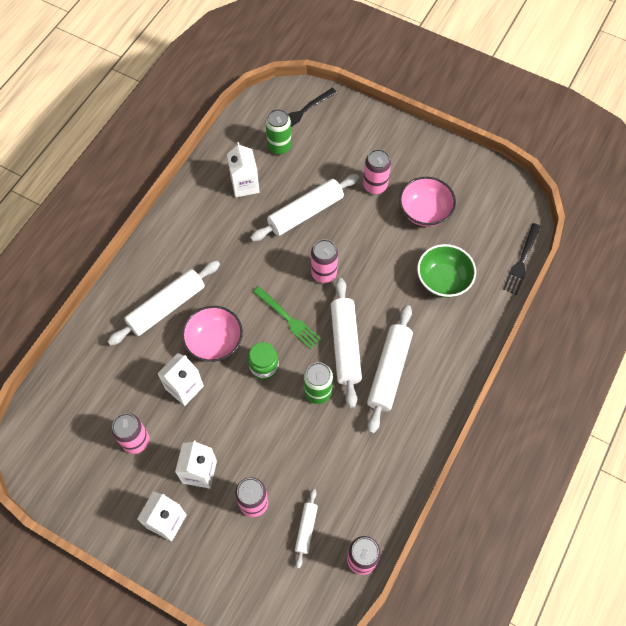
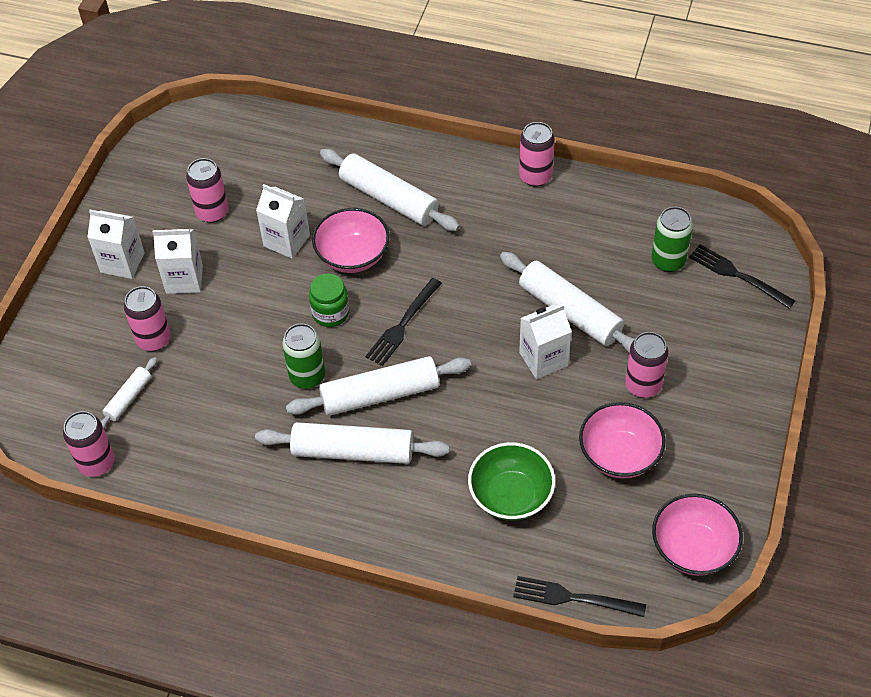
camera: 80 degrees right, 10 degrees down
white carton [227,142,259,197] -> white carton moved to [519,304,572,379]
green fork [253,286,321,349] -> black fork [365,278,442,366]
white rolling pin [295,489,318,569] -> white rolling pin turned 60 degrees counterclockwise [101,357,157,428]
pink can [311,239,338,283] -> pink can moved to [519,122,555,187]
none -> pink bowl [652,494,743,576]

